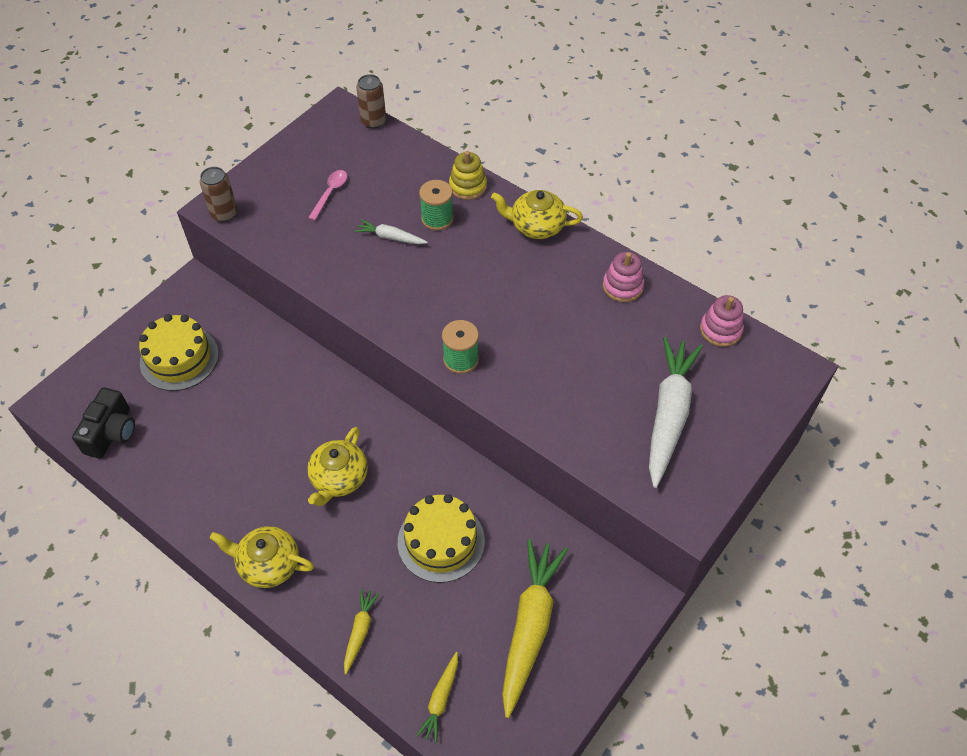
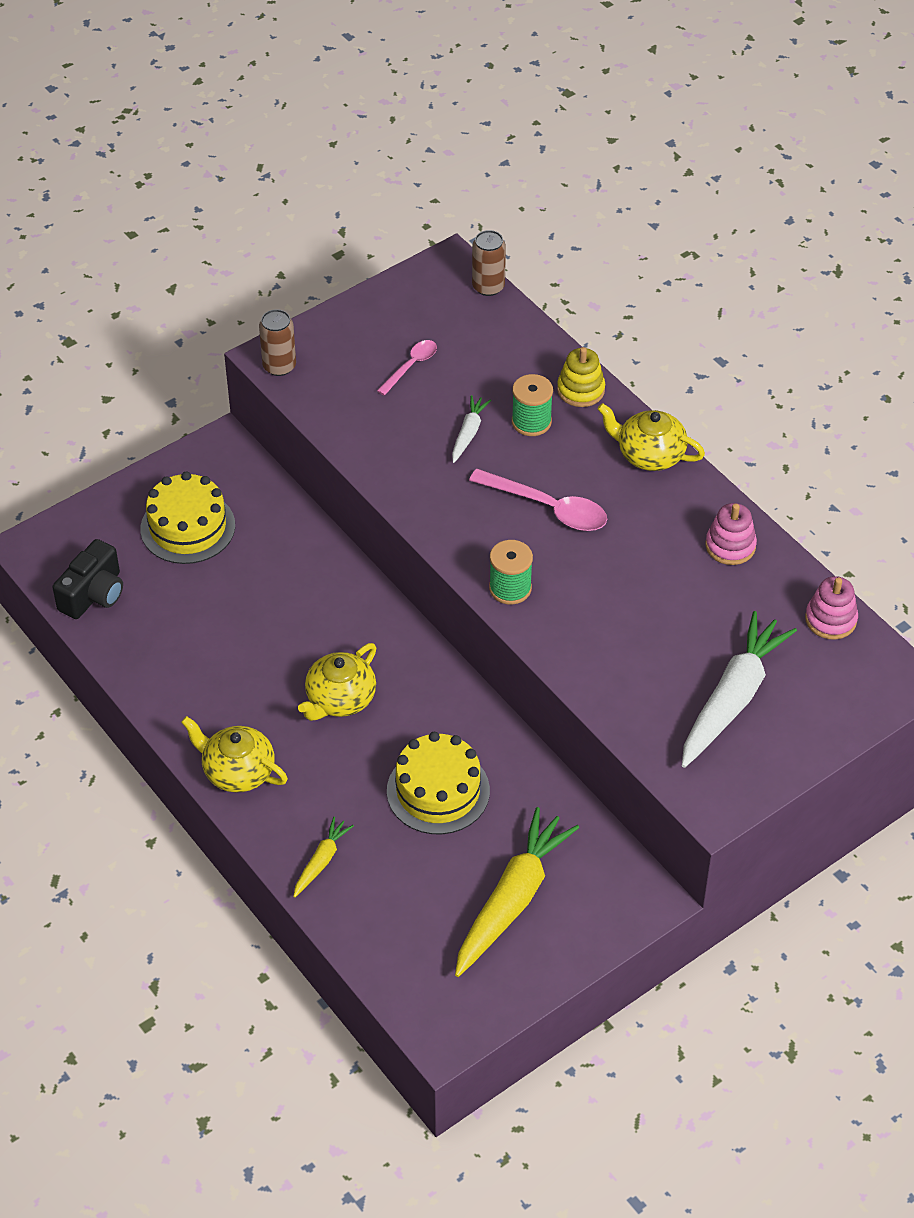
camera: 15 degrees right, 5 degrees down
white carrot [354,219,428,244] -> white carrot turned 75 degrees clockwise [452,395,491,463]
yellow carrot [416,652,458,743] -> none
none -> pink spoon [469,469,607,531]

